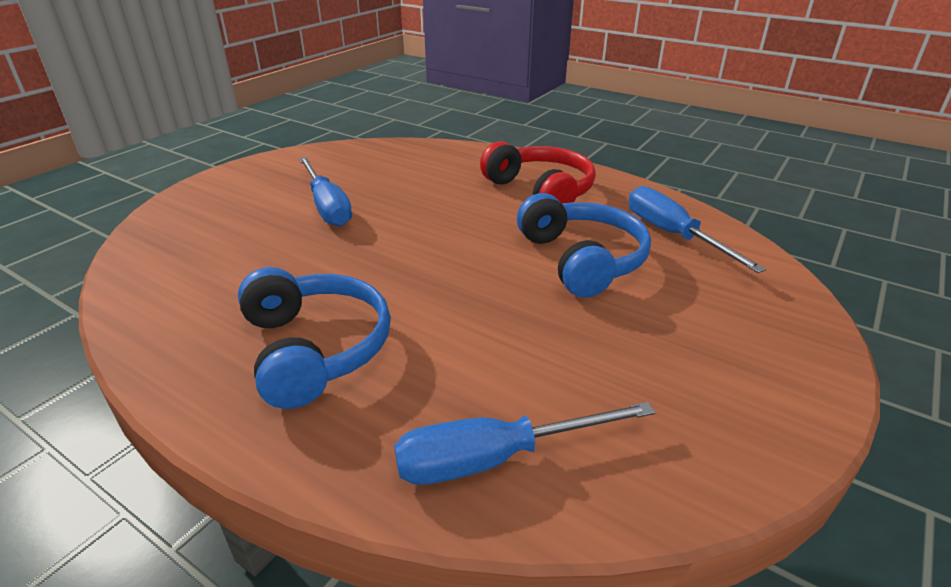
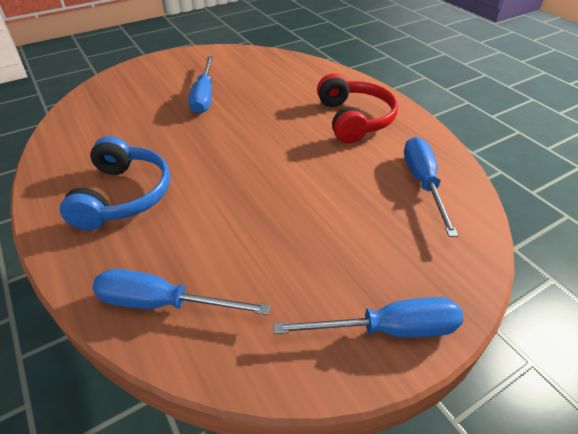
camera: 25 degrees right, 10 degrees up
blue headphones [517,193,651,298] -> none
none -> blue screwdriver [273,297,464,338]

